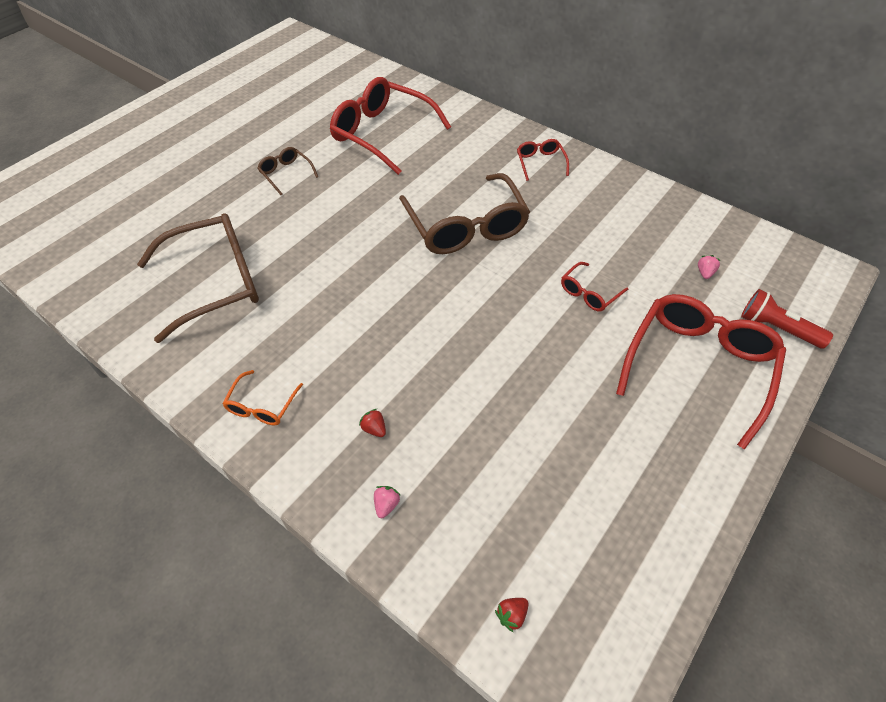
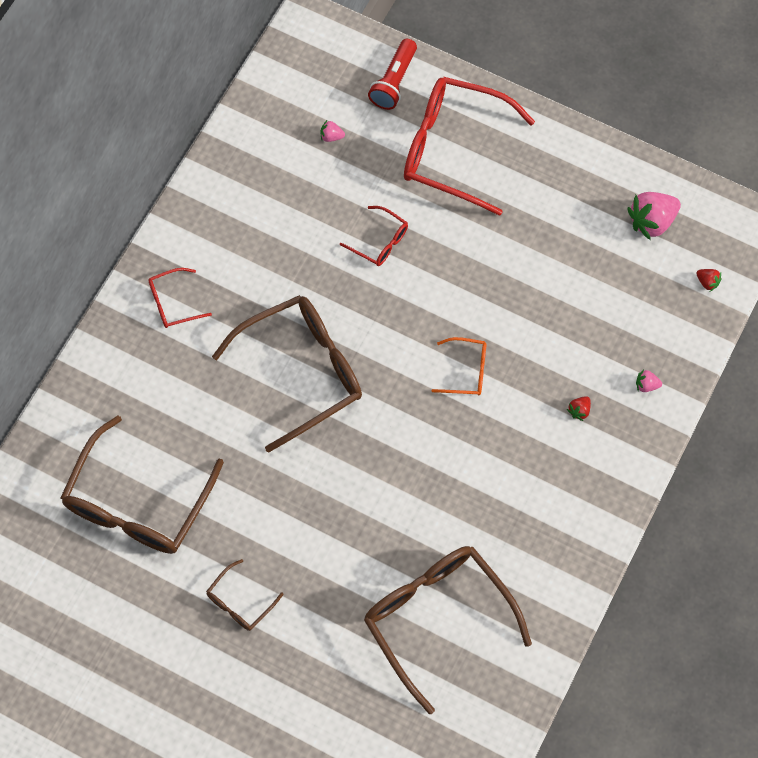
camera: 100 degrees left, 15 degrees up
orange glasses [222,370,303,425] -> orange glasses moved to [431,337,486,395]
red glasses [330,77,451,175] -> brown glasses [61,416,224,554]
none -> pink strawberry [627,192,681,240]

